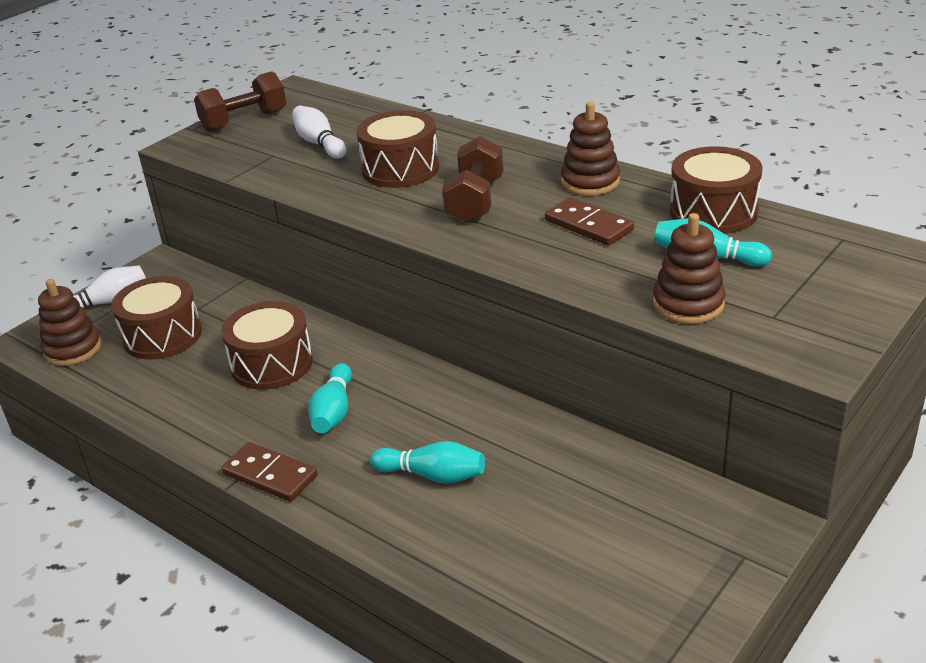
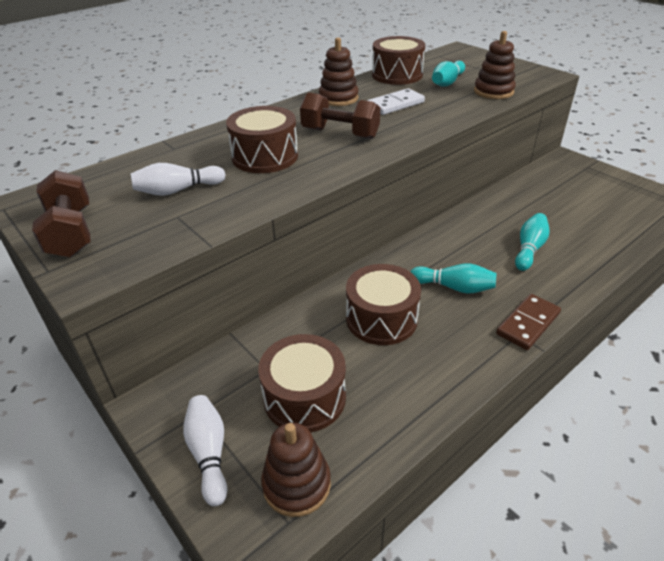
camera: 80 degrees left, 5 degrees up
brown domino [545,197,634,246] -> white domino [367,88,425,115]

